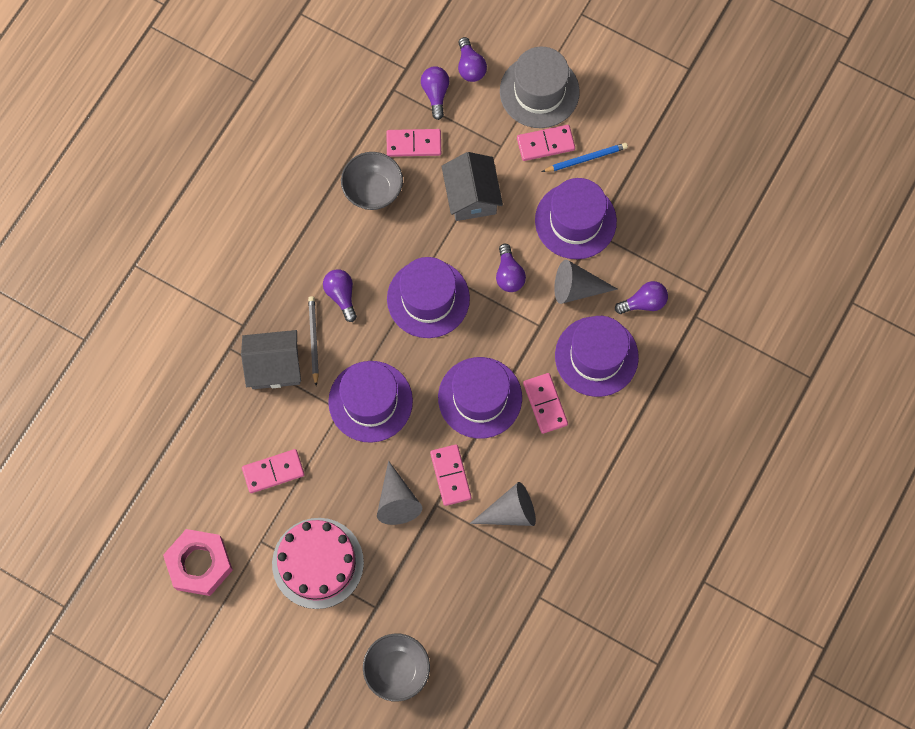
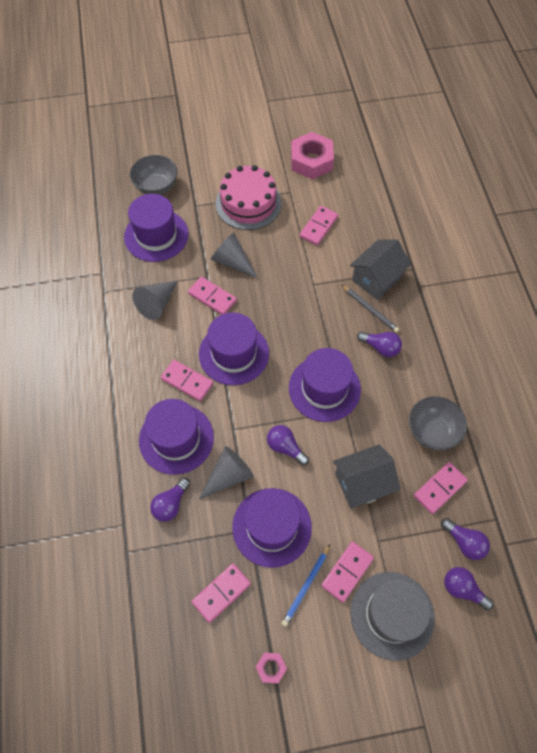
camera: 140 degrees right, 10 degrees down
purple hat [328,361,413,443] -> purple hat moved to [124,194,188,262]
grey house [441,152,503,221] -> grey house turned 60 degrees counterclockwise [333,444,401,509]
none -> pink domino [192,563,251,623]
none -> pink nut [256,652,287,684]

